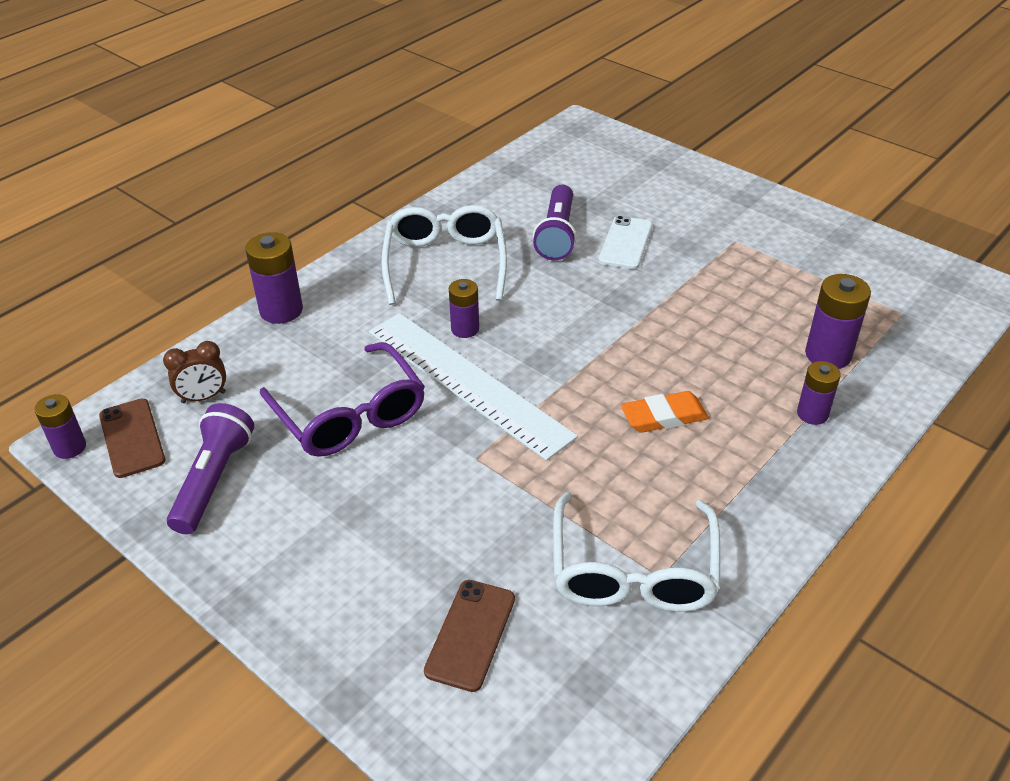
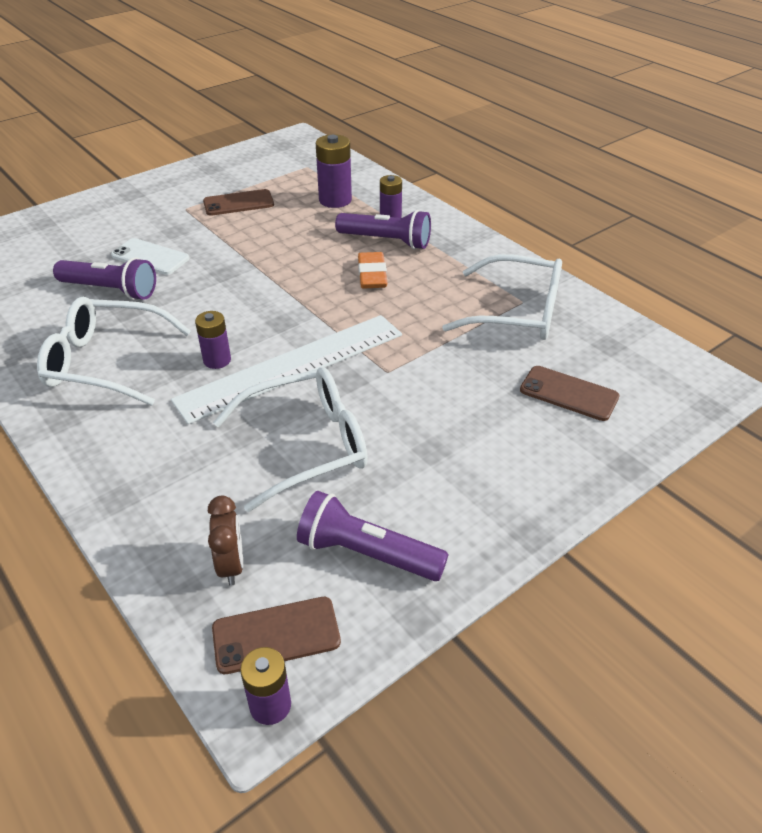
camera: 80 degrees left, 0 degrees up
purple battery [245,232,303,324] -> none
purple glasses [260,342,425,457] -> white glasses [213,367,368,512]
none -> brown phone [203,189,274,216]
none -> purple flashlight [335,210,431,250]

